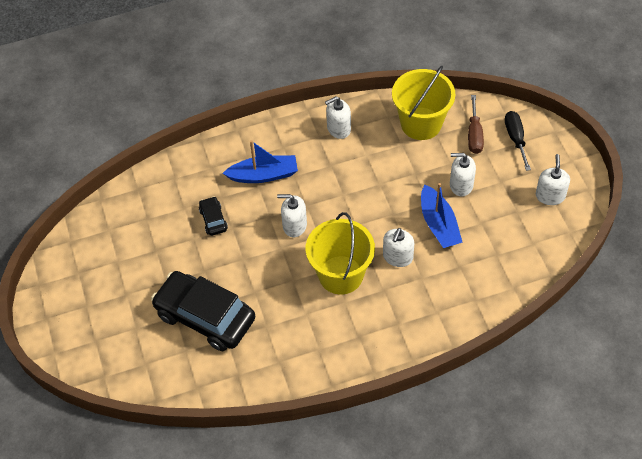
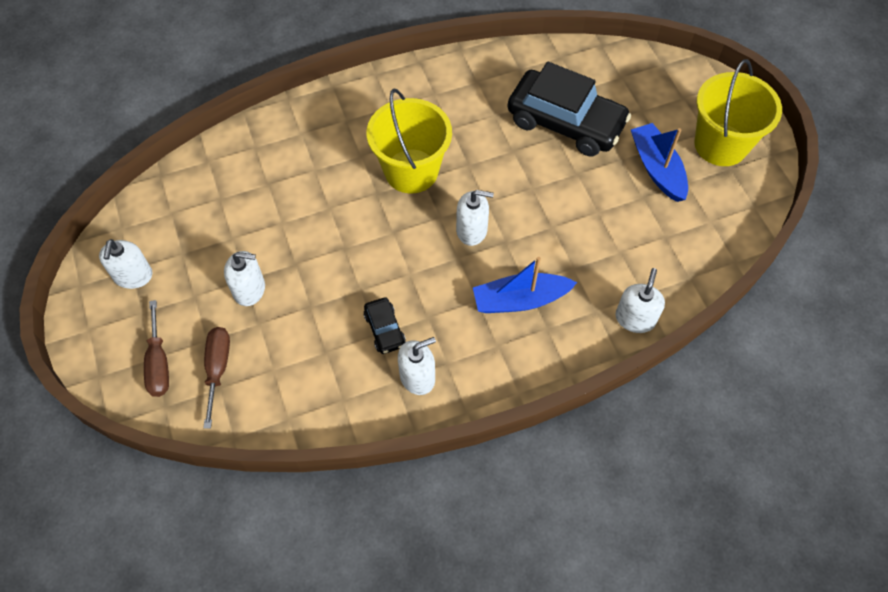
camera: 175 degrees right, 5 degrees up
black car [199,196,228,236] -> black car moved to [364,297,406,354]
white soap dispenser [383,228,414,267] -> white soap dispenser moved to [615,268,665,333]
yellow bucket [392,66,455,140] -> yellow bucket moved to [694,59,782,166]
blue boat [421,183,463,248] -> blue boat moved to [631,123,688,202]
black screwdriver [505,111,531,171] -> brown screwdriver [144,300,169,397]

